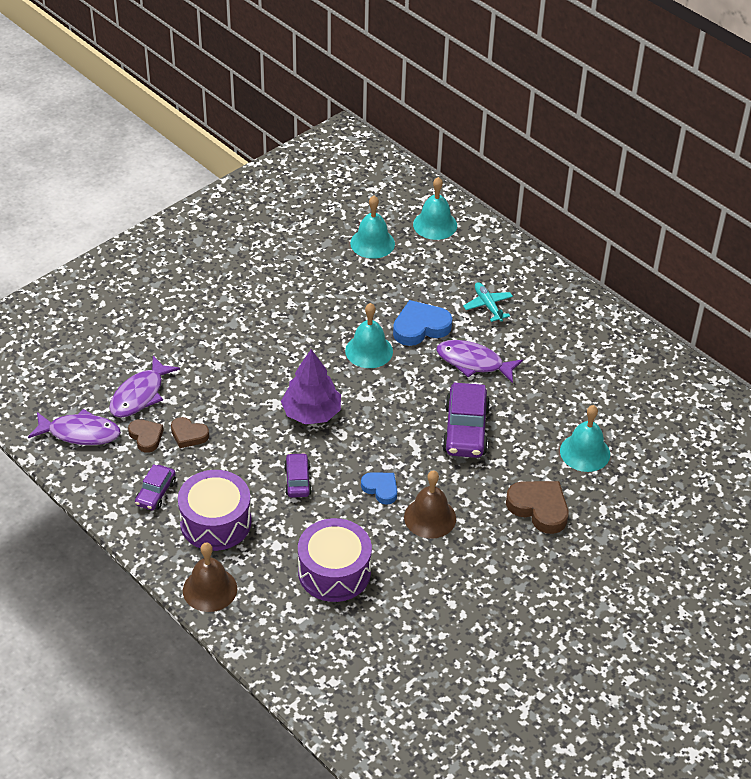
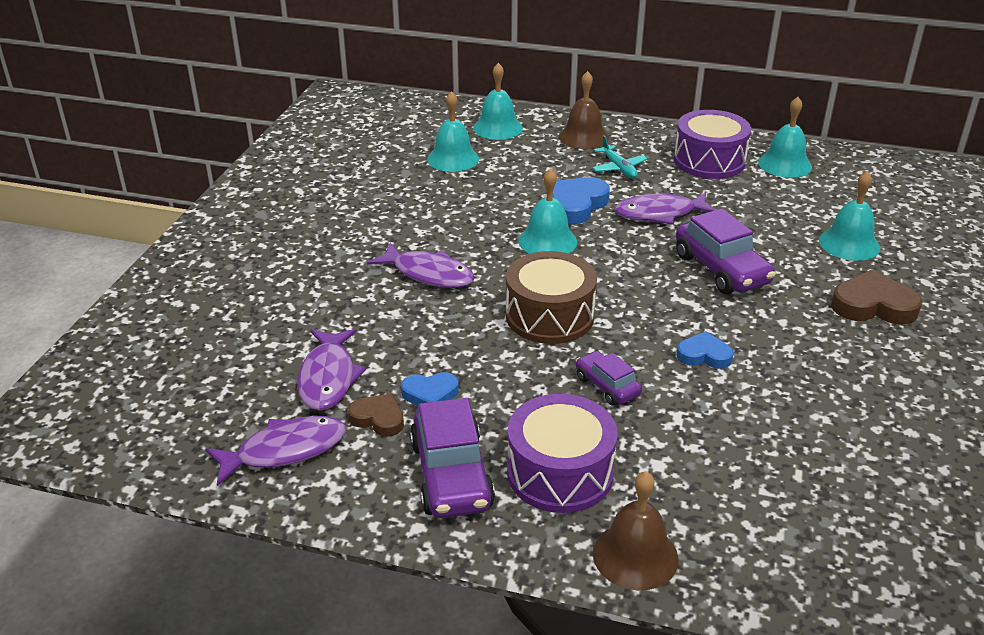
camera: 30 degrees left, 10 degrees down
purple car [135,464,176,510] -> purple car [410,398,495,518], size x1.76
brown heart [171,417,209,448] -> blue heart [401,372,459,406]
purple tree [281,349,341,425] -> brown drum [506,251,597,344]
purple drum [298,518,372,602] -> purple drum moved to [674,110,751,179]
brown bell [404,471,456,539] -> brown bell moved to [559,71,609,149]
turquoise plane [463,282,513,322] -> turquoise plane turned 150 degrees counterclockwise [592,136,647,178]
none -> purple fish [367,243,475,288]
none -> turquoise bell [758,97,812,178]

